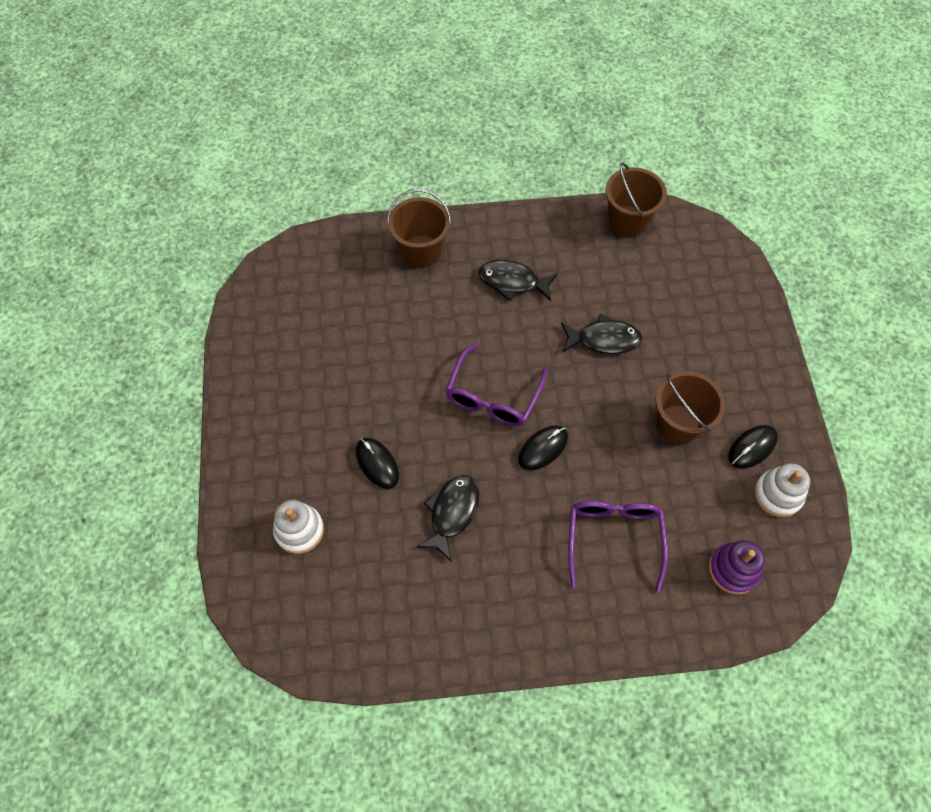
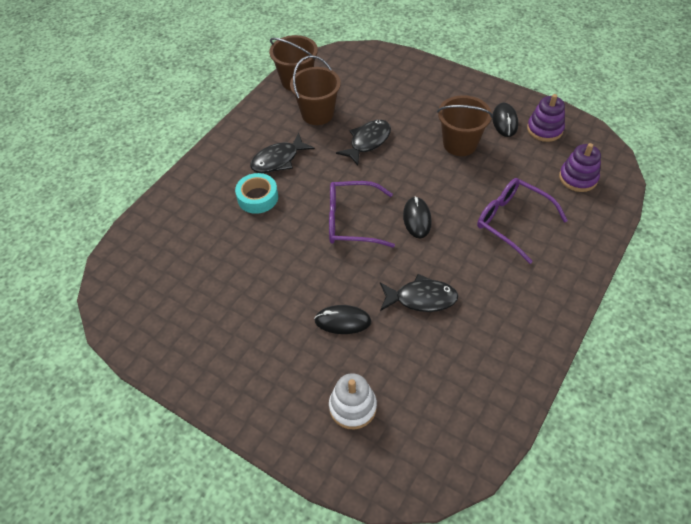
camera: 50 degrees left, 10 degrees down
brown bucket [387,189,451,268] -> brown bucket moved to [290,55,341,125]
black fish [416,475,479,562] -> black fish turned 120 degrees clockwise [380,274,458,312]
purple glasses [445,343,547,426] -> purple glasses turned 120 degrees clockwise [329,181,395,248]
white stacking toy [754,463,810,517] -> purple stacking toy [527,94,565,142]
none -> turquoise tape [235,173,278,214]

